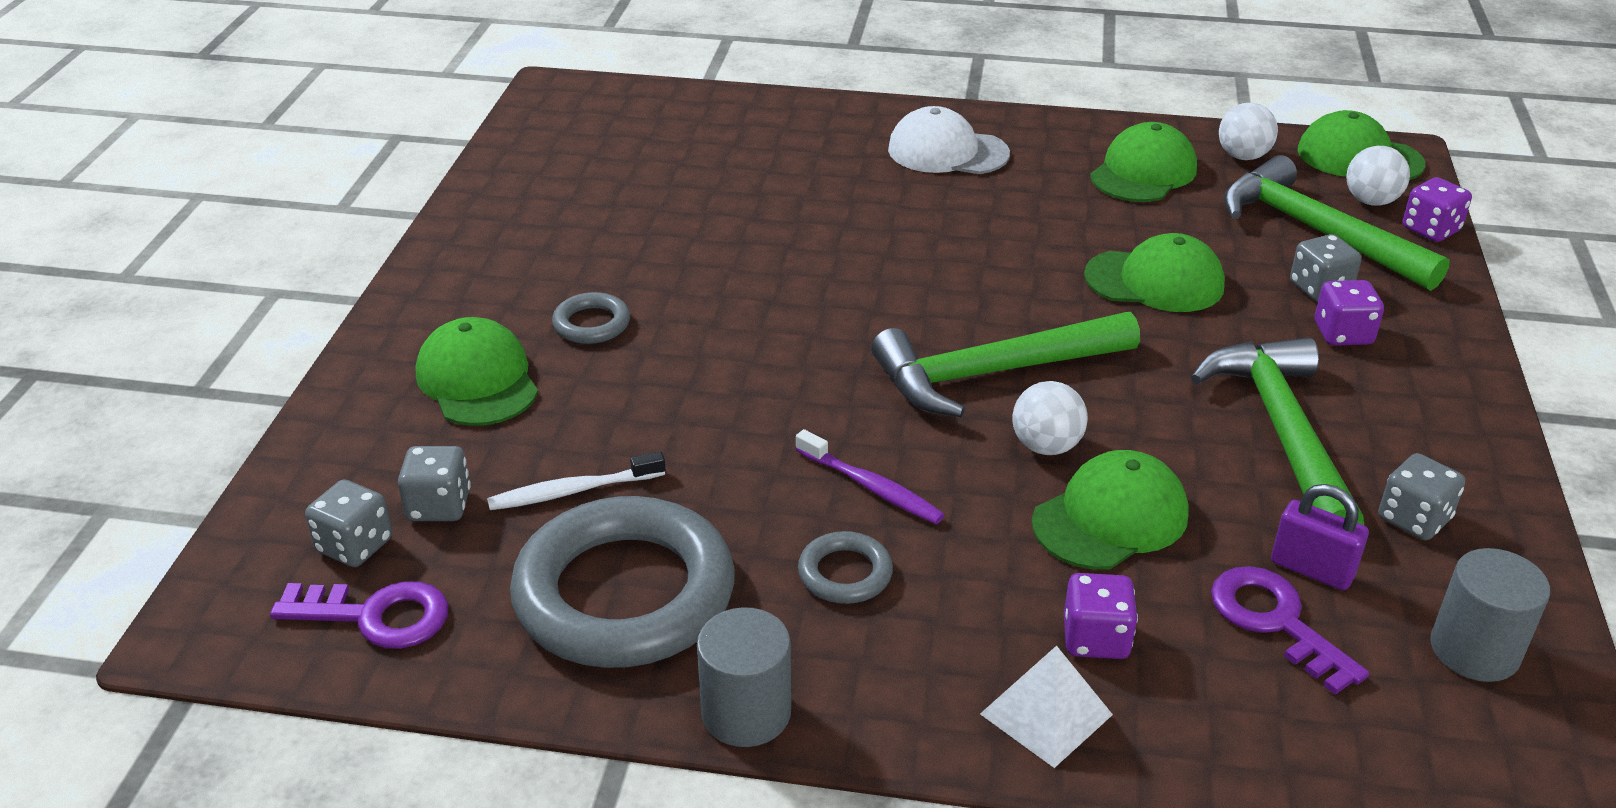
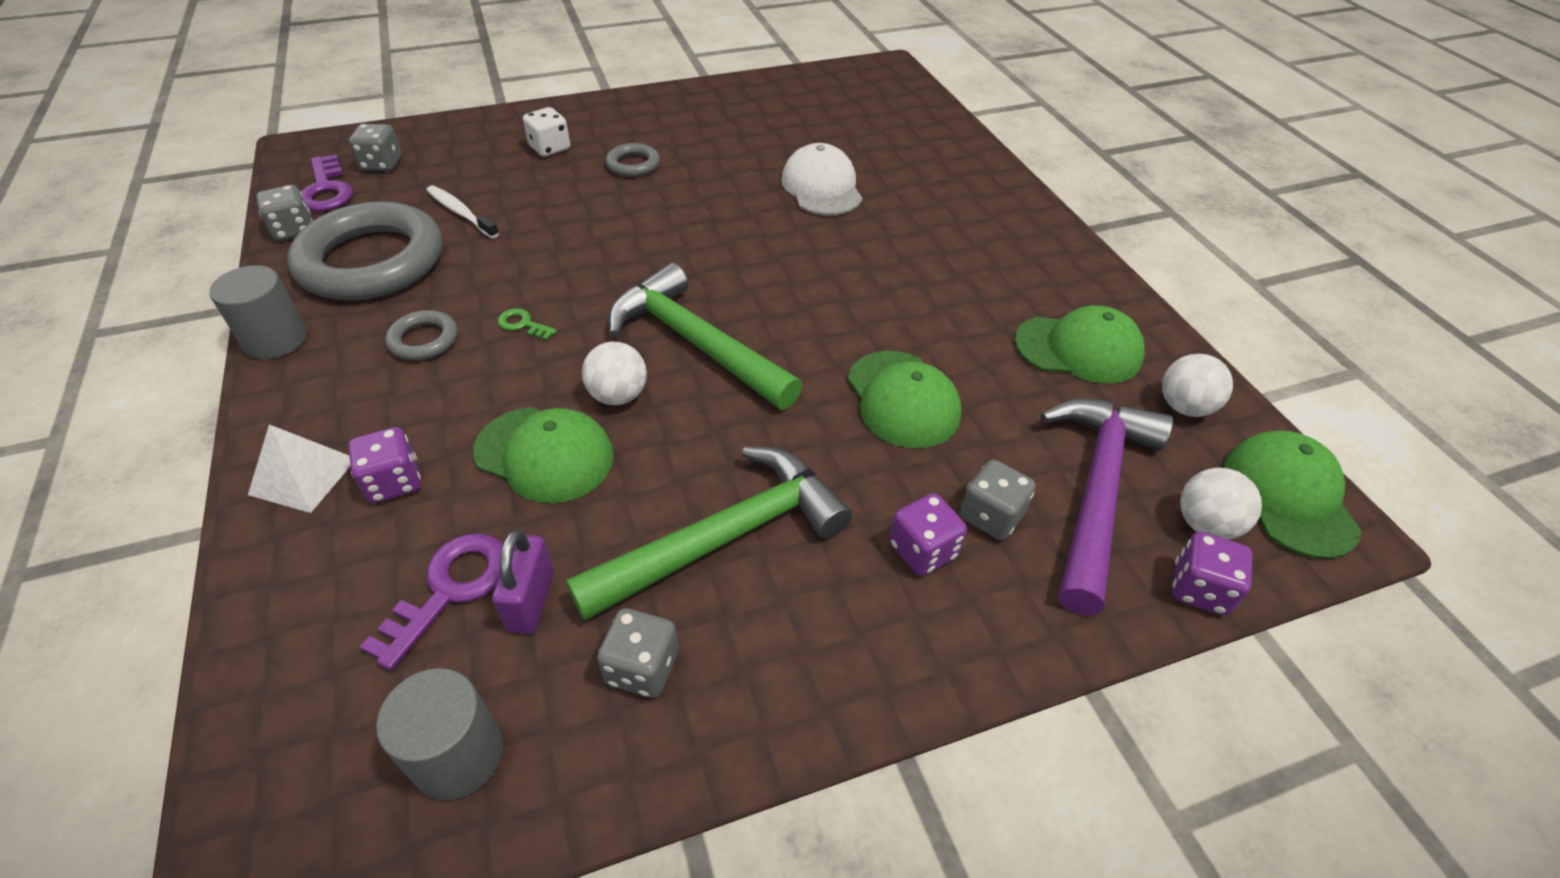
camera: 60 degrees right, 10 degrees up
grey dice [398,446,471,521] -> grey dice moved to [256,185,313,241]
green cap [416,317,538,426] -> white dice [523,107,570,157]
purple toothbrush [795,429,945,524] -> green key [498,308,557,340]
white cap [888,106,1010,174] -> white cap moved to [781,143,863,216]
green hammer [1224,155,1450,291] -> purple hammer [1041,398,1173,615]

